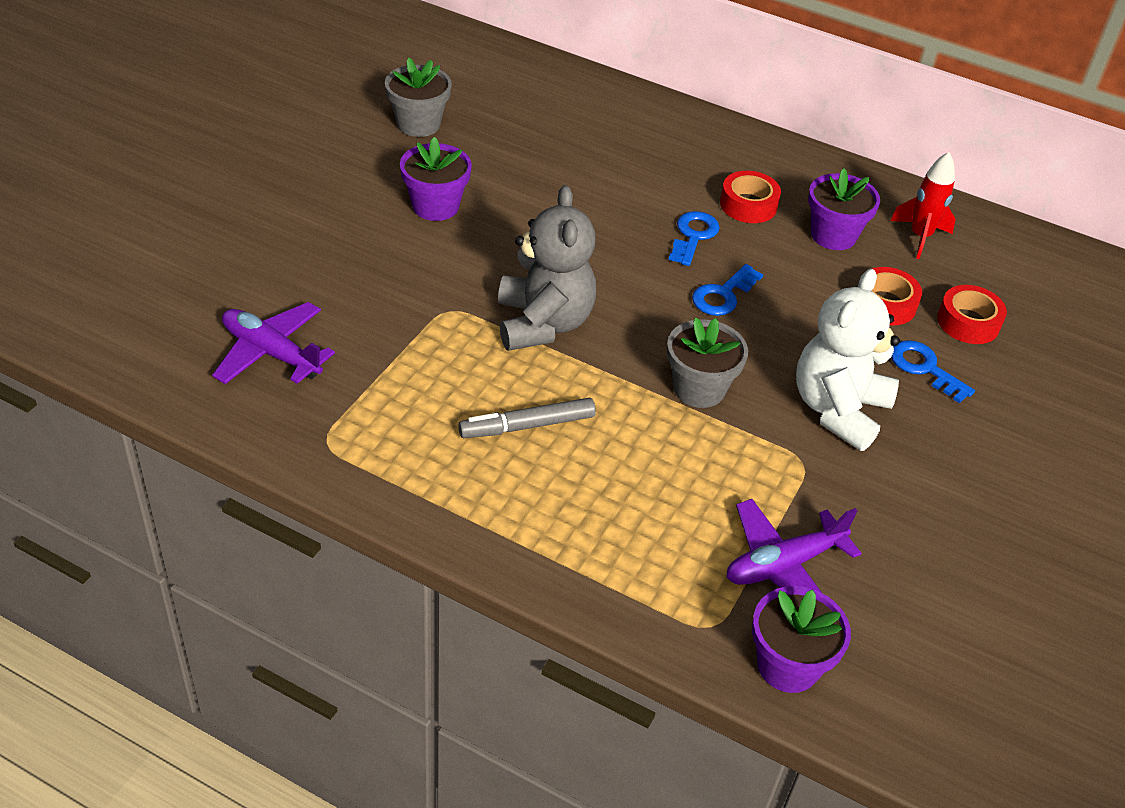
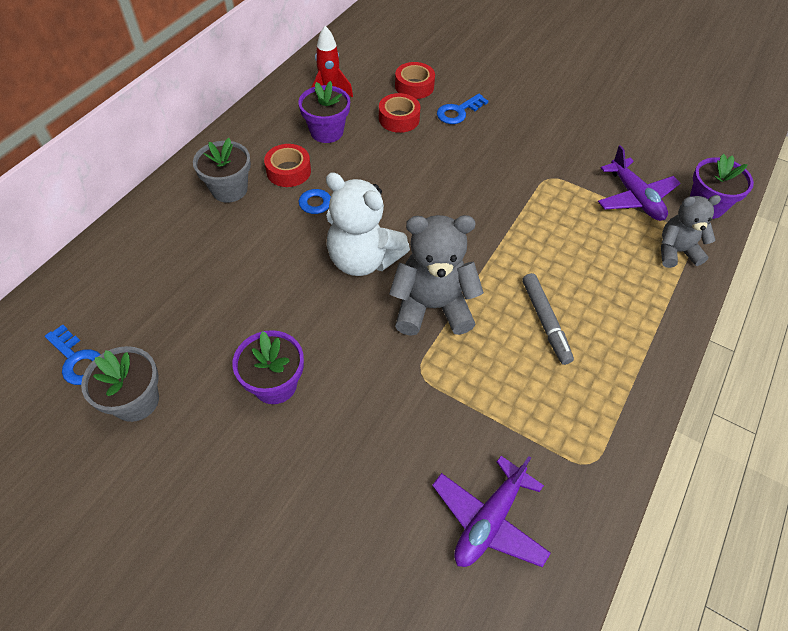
camera: 85 degrees left, 10 degrees up
grey flower pot [667,318,748,408] -> grey flower pot moved to [193,138,251,203]
blue key [692,264,763,316] -> blue key moved to [45,324,101,385]
white teddy bear [796,269,900,451] -> white teddy bear moved to [326,172,410,276]
none -> grey teddy bear [661,195,721,268]

